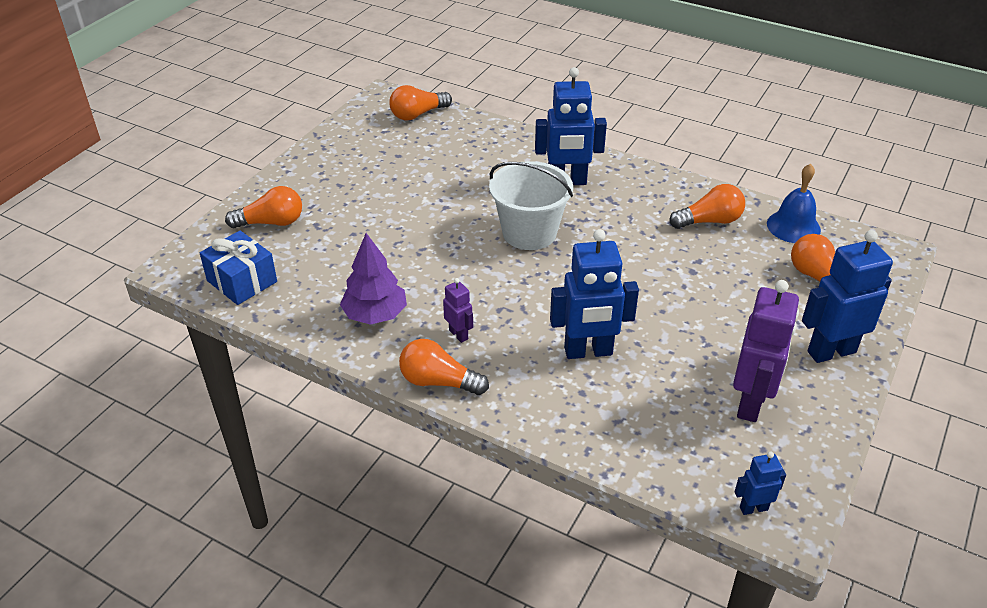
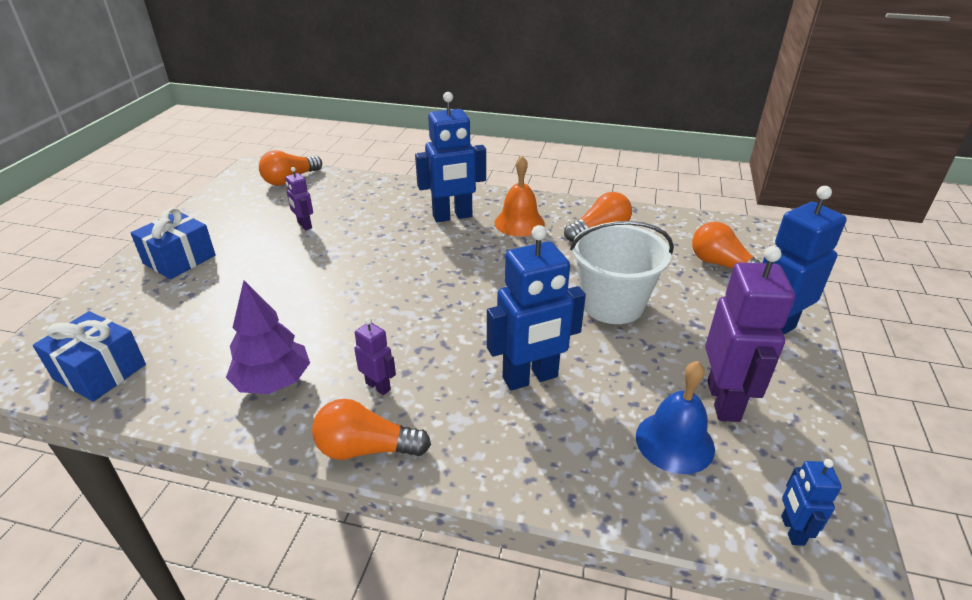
camera: 15 degrees left, 5 degrees down
orange light bulb [225,186,302,228] -> none
white bucket [489,161,573,250] -> white bucket moved to [570,221,674,324]
blue robot [735,451,786,515] -> blue robot turned 60 degrees counterclockwise [781,459,842,546]
blue bell [767,164,821,243] -> blue bell moved to [636,361,715,474]
none -> blue gift [131,208,216,279]
none -> purple robot [285,167,313,230]
none -> orange bell [495,156,545,236]

